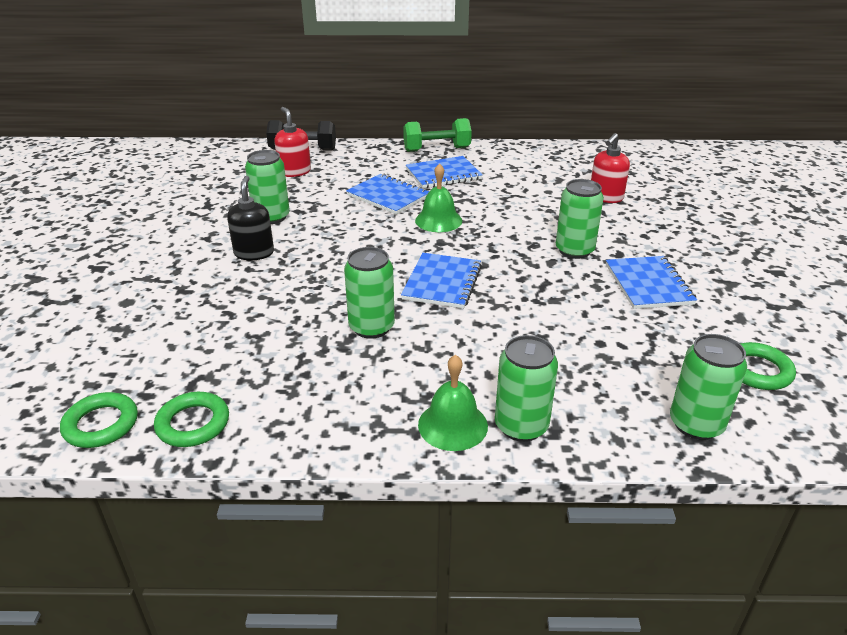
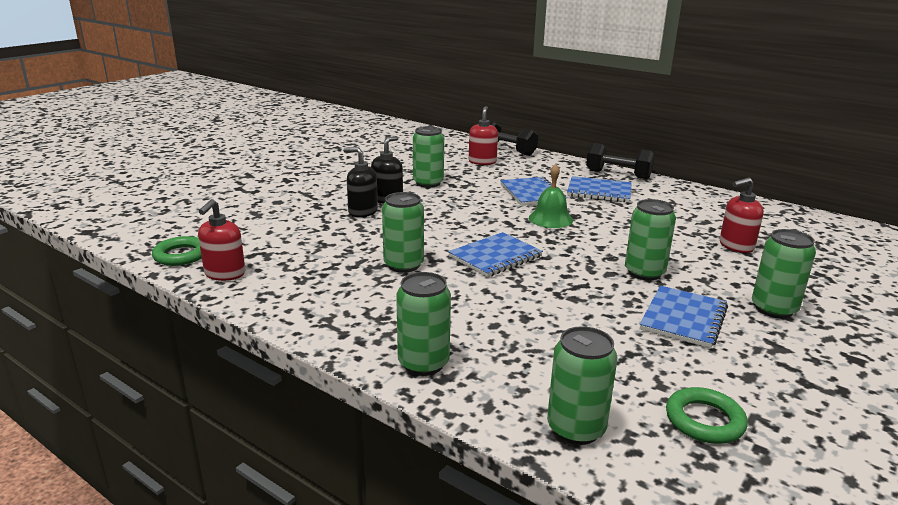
camera: 35 degrees right, 10 degrees down
green ring [154,392,229,447] -> red soap dispenser [198,199,245,281]
green dumbbell [403,118,472,152] -> black dumbbell [586,143,654,179]
green bell [418,355,488,451] -> none
none -> black soap dispenser [343,147,378,217]
none -> green can [752,229,816,318]

